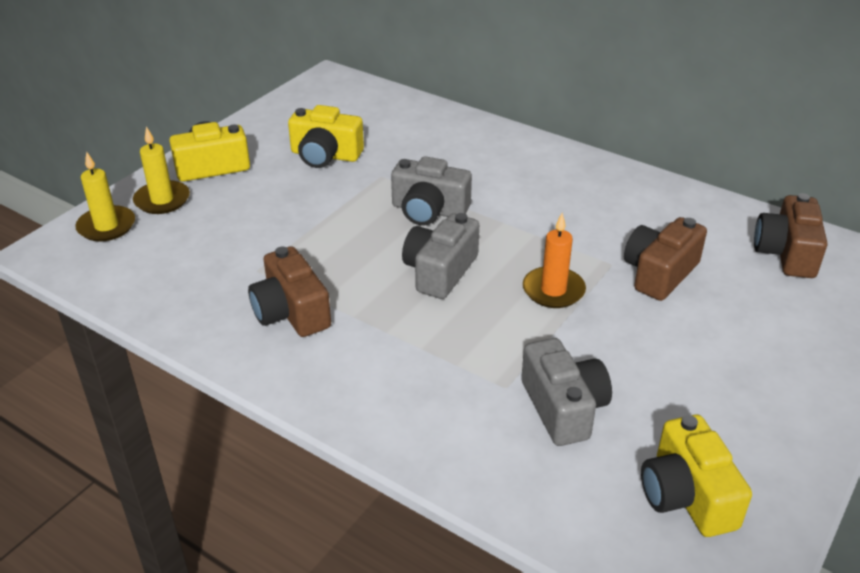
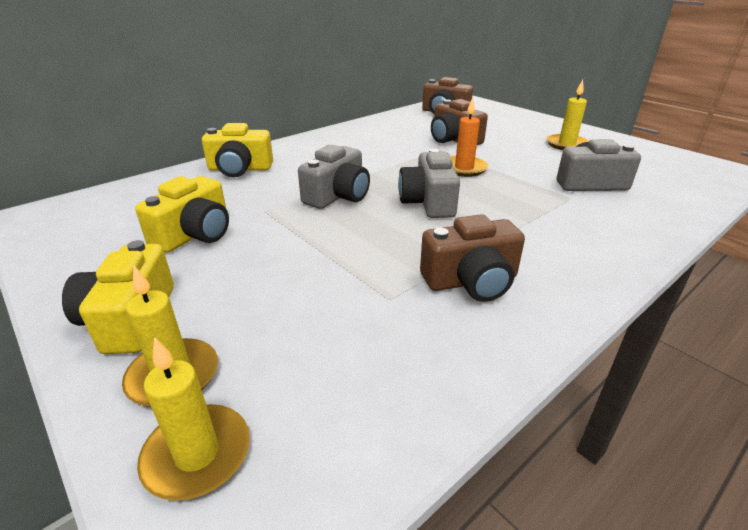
camera: 75 degrees left, 5 degrees down
grey camera [402,213,479,299] -> grey camera turned 45 degrees clockwise [398,148,460,218]
yellow camera [641,414,752,537] -> yellow camera moved to [202,123,273,177]
none -> yellow candle [546,80,589,150]

